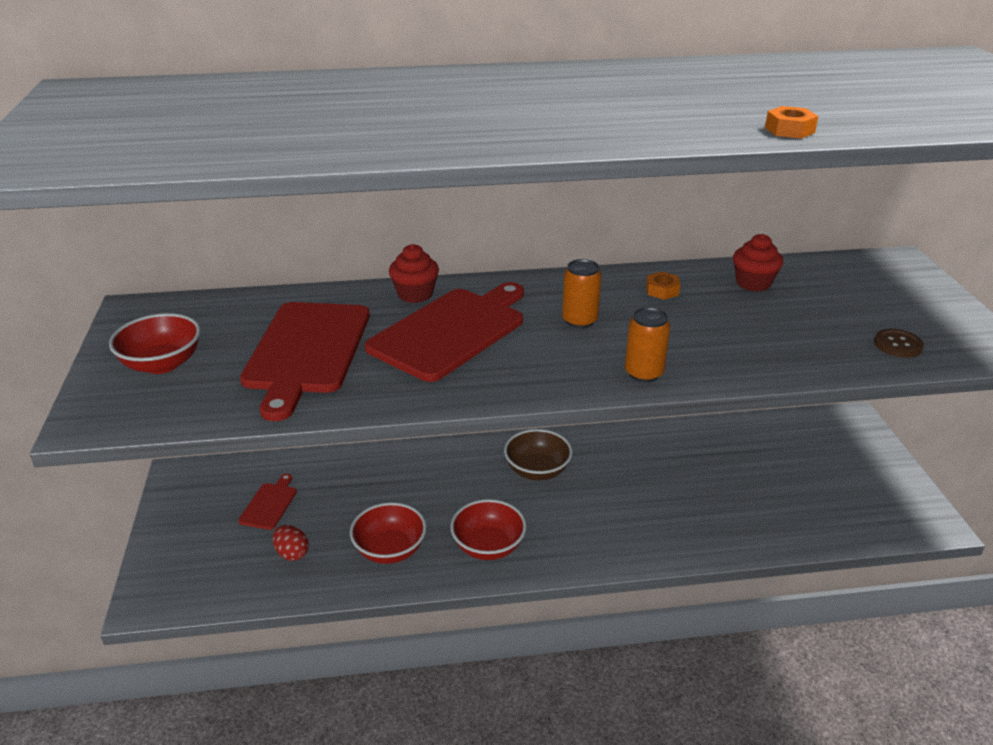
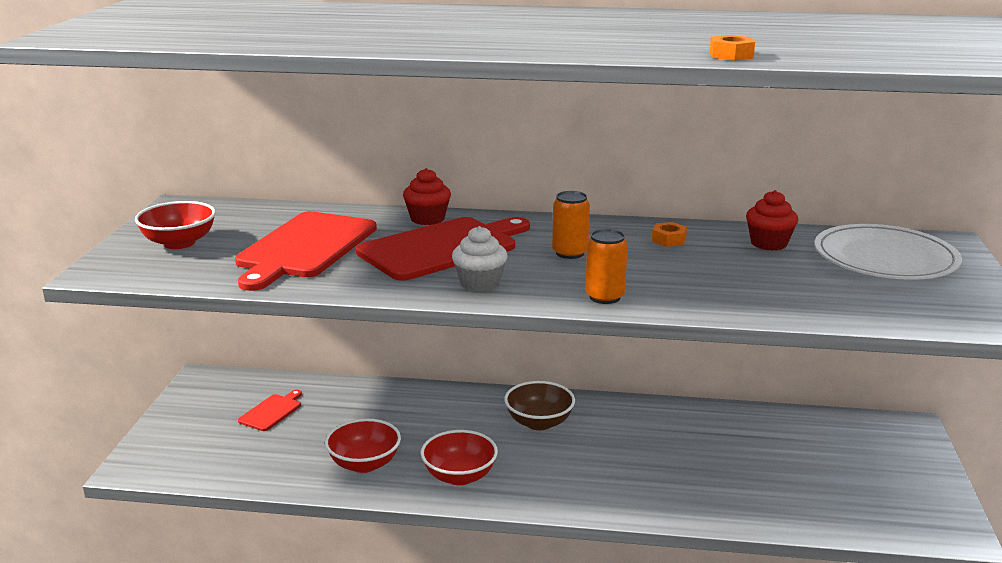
camera: 15 degrees right, 10 degrees down
red egg [273,525,309,561] -> none
brown button [874,329,924,358] -> none
none -> white cupcake [452,226,507,292]
none -> white plate [815,224,962,280]

